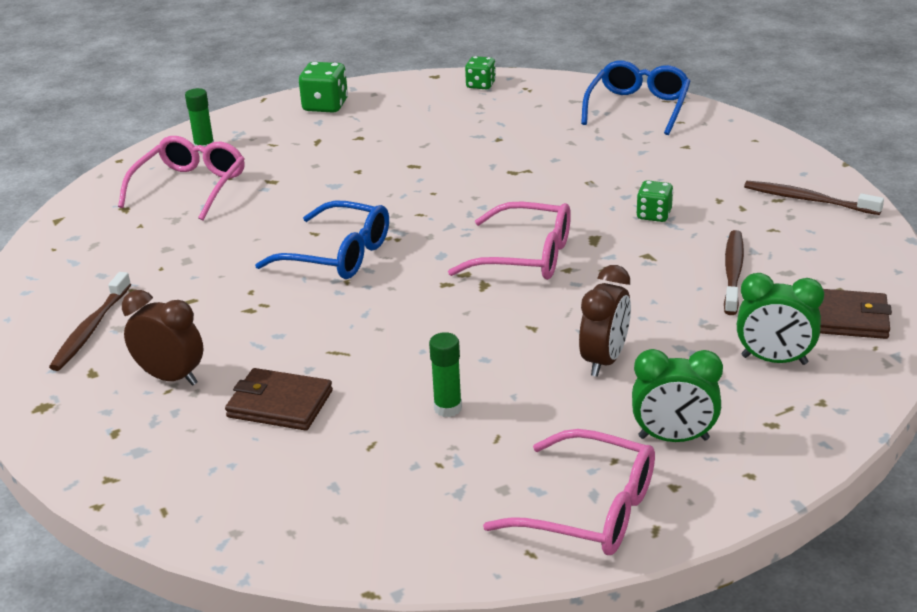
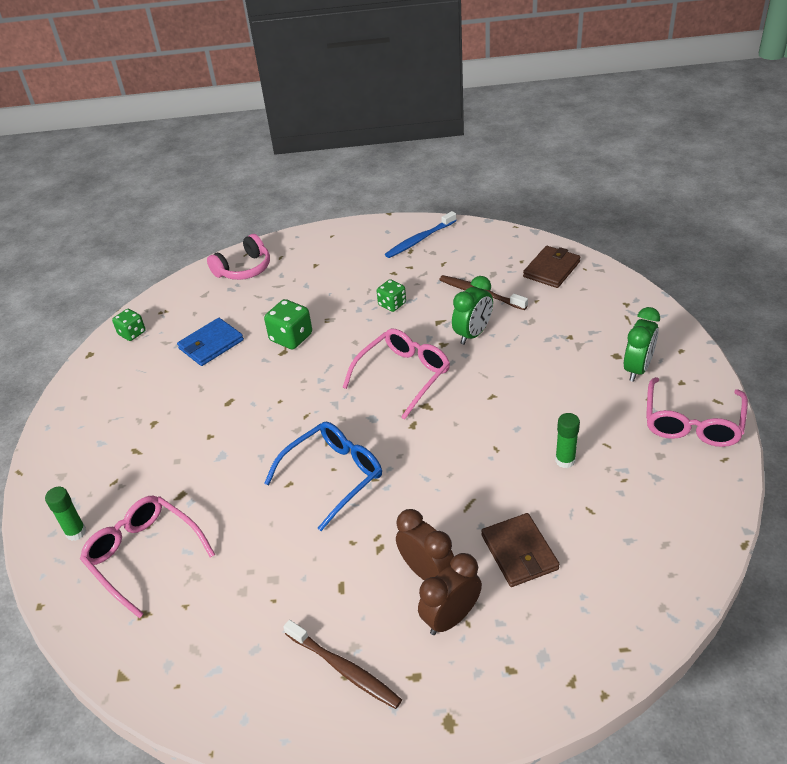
camera: 65 degrees left, 10 degrees up
brown wallet [225,368,333,431] -> brown wallet turned 60 degrees counterclockwise [481,513,560,587]
green dice [299,62,348,113] -> green dice moved to [264,299,312,349]
pink glasses [483,429,655,555] -> pink glasses turned 150 degrees clockwise [646,377,748,447]
brown clock [579,265,631,377] -> brown clock moved to [396,509,454,581]
blue glasses [581,60,691,135] -> pink headphones [207,234,270,280]
green clock [737,273,824,365] -> green clock moved to [452,276,493,345]
brown toothbrush [744,181,884,215] -> blue toothbrush [385,211,457,258]
none -> blue wallet [177,318,244,366]

